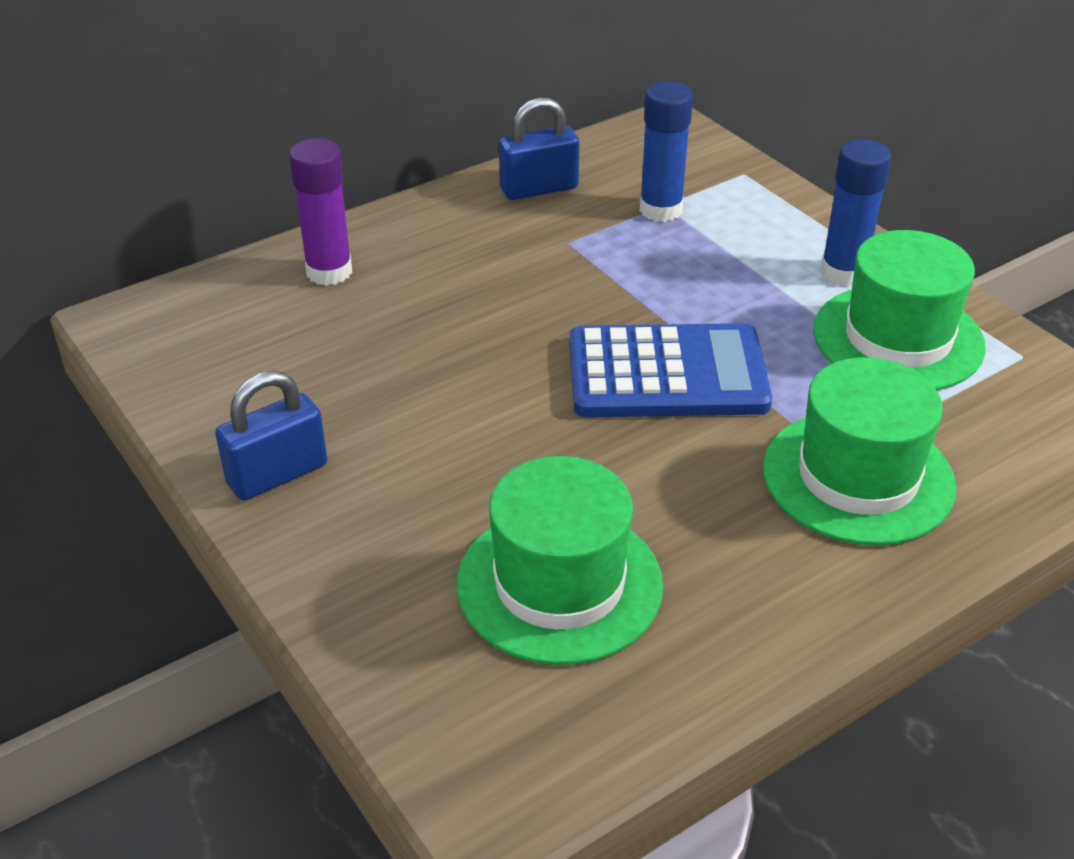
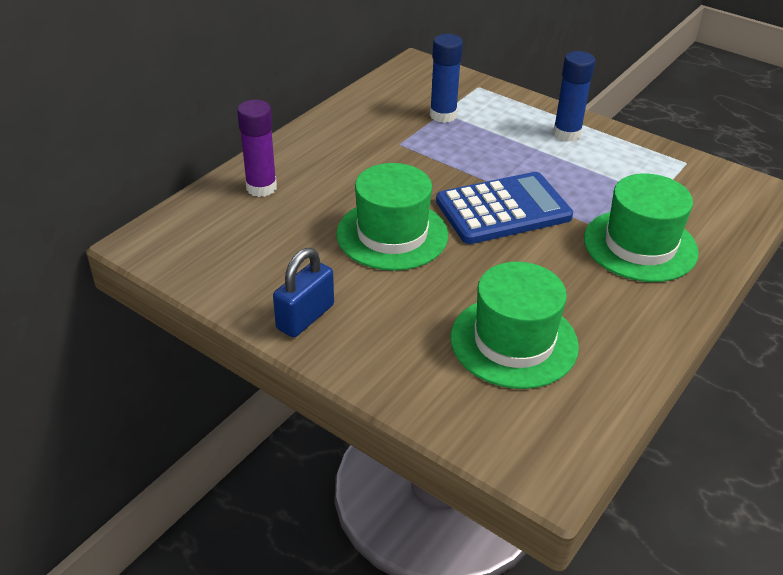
camera: 20 degrees left, 0 degrees up
blue padlock [499,97,580,200] -> none
green hat [813,230,986,390] -> green hat moved to [336,163,448,271]

